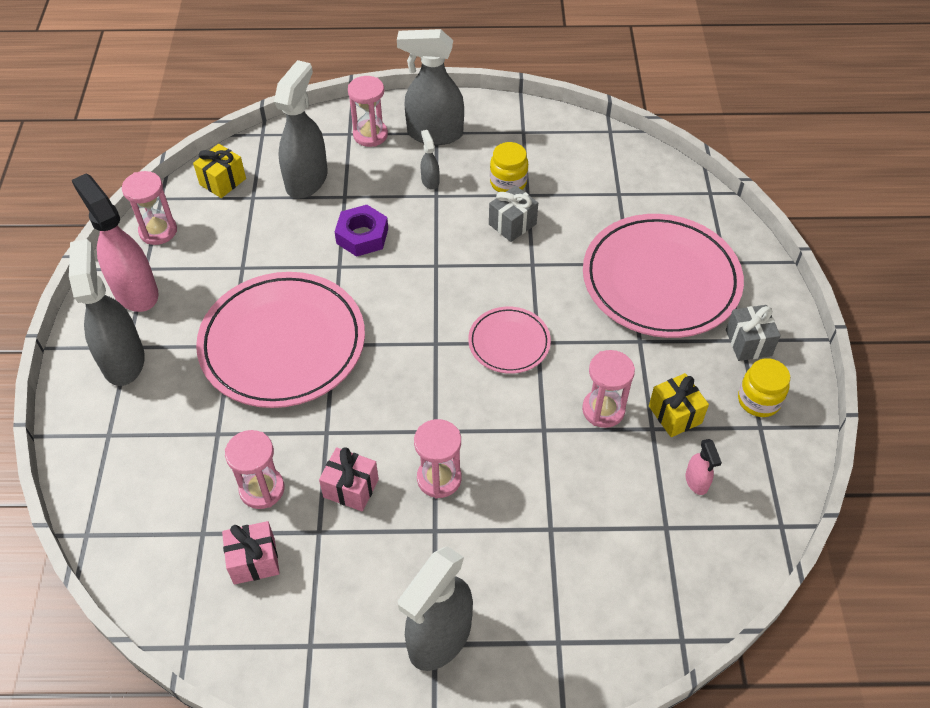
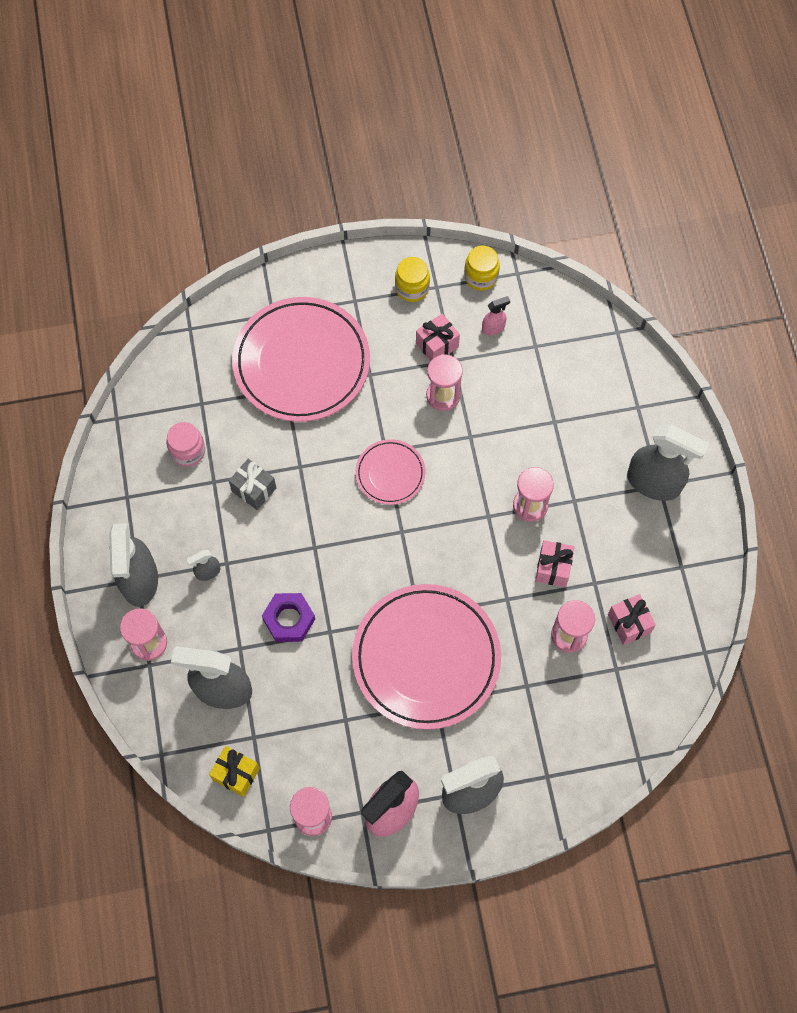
camera: 100 degrees left, 15 degrees up
yellow jar [490,142,528,192] -> yellow jar moved to [464,245,500,291]
yellow gift [649,373,709,437] -> pink gift [416,314,460,361]
grey gift [726,305,781,361] -> none
none -> pink jar [166,422,205,467]

